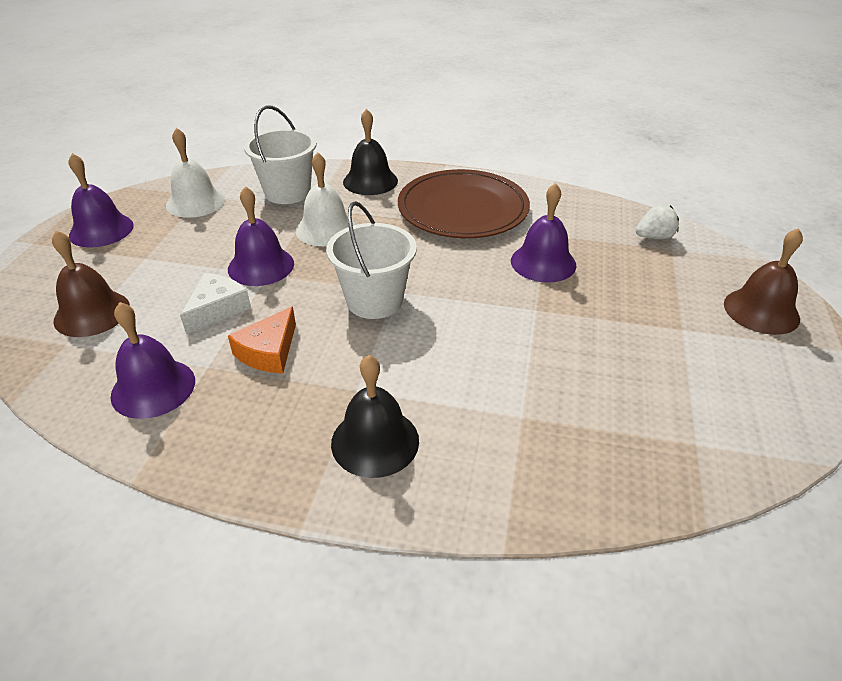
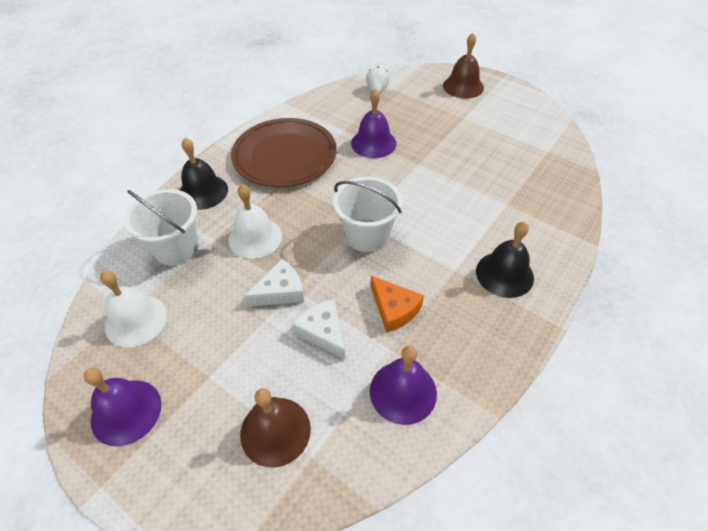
camera: 65 degrees left, 10 degrees up
purple bell [228,186,294,286] -> white cheese [245,259,304,307]

